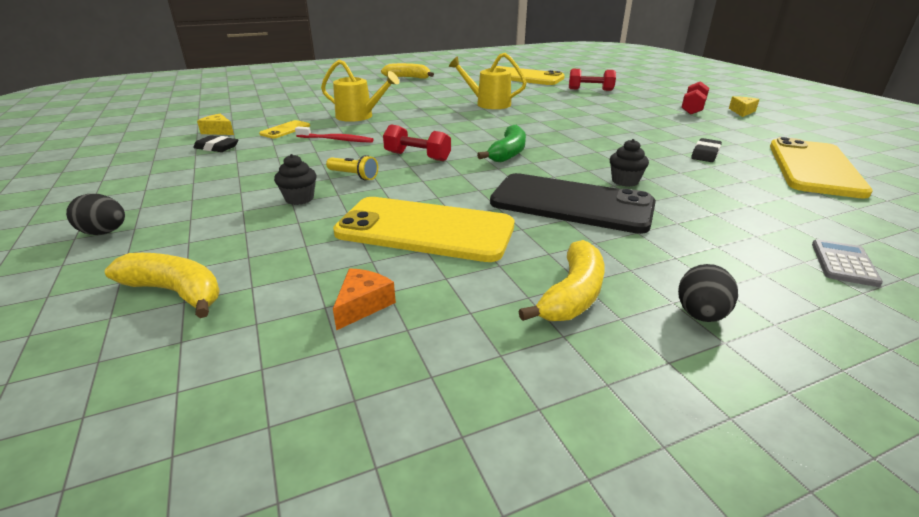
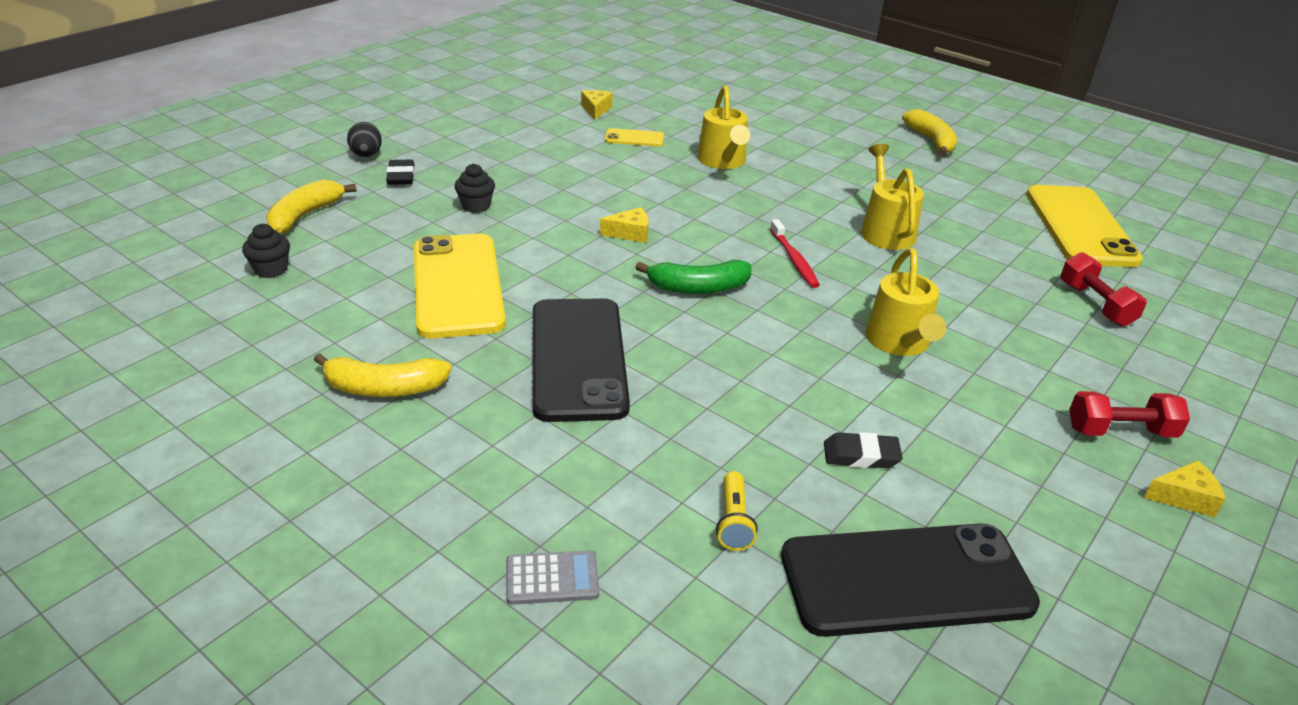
camera: 60 degrees right, 5 degrees up
yellow banana [105,253,220,318] -> yellow banana turned 150 degrees counterclockwise [266,179,357,234]
black eraser [193,135,238,152] -> black eraser moved to [386,160,415,185]
red toothbrush [295,127,374,143] -> red toothbrush moved to [770,219,820,288]
yellow flashlight [326,155,378,180] -> yellow flashlight moved to [716,471,758,551]
orange cheese [333,268,396,330] -> none
red dumbbell [383,124,451,161] -> yellow cheese [600,207,648,243]
black cupcake [610,139,649,187] -> black cupcake moved to [242,224,290,278]
black egg [678,264,738,322] -> none
yellow phone [770,137,873,199] -> black phone [781,524,1040,637]
none -> yellow watering can [865,248,946,356]

